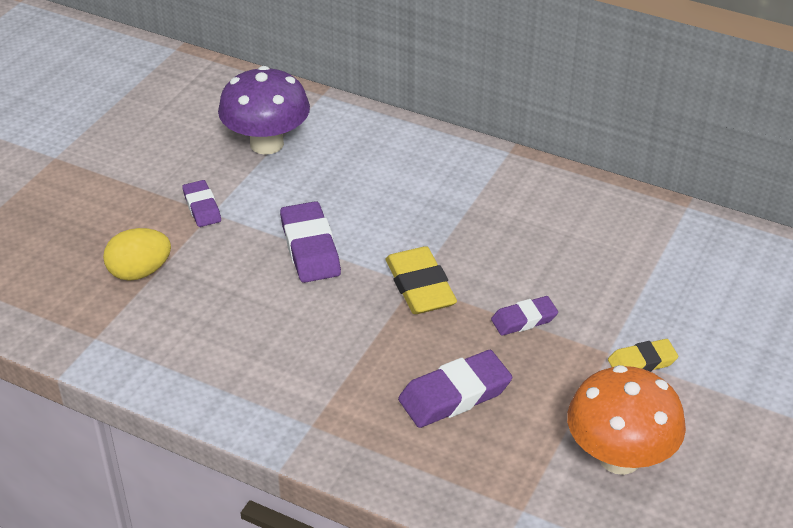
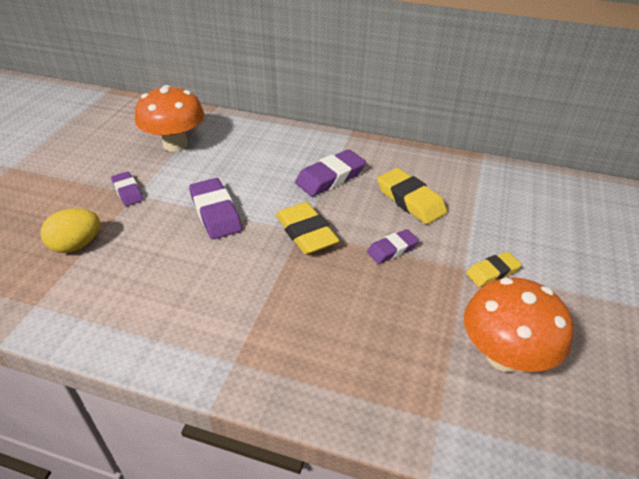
camera: 10 degrees left, 0 degrees up
purple mushroom [218,66,310,155] -> orange mushroom [135,85,204,152]
purple eraser [398,350,512,428] -> purple eraser moved to [295,149,366,196]
none -> yellow eraser [377,168,447,224]

